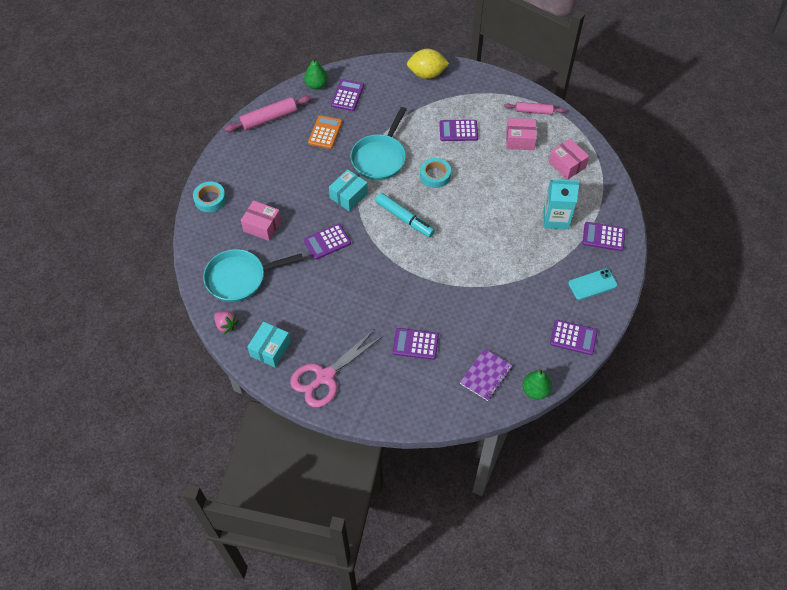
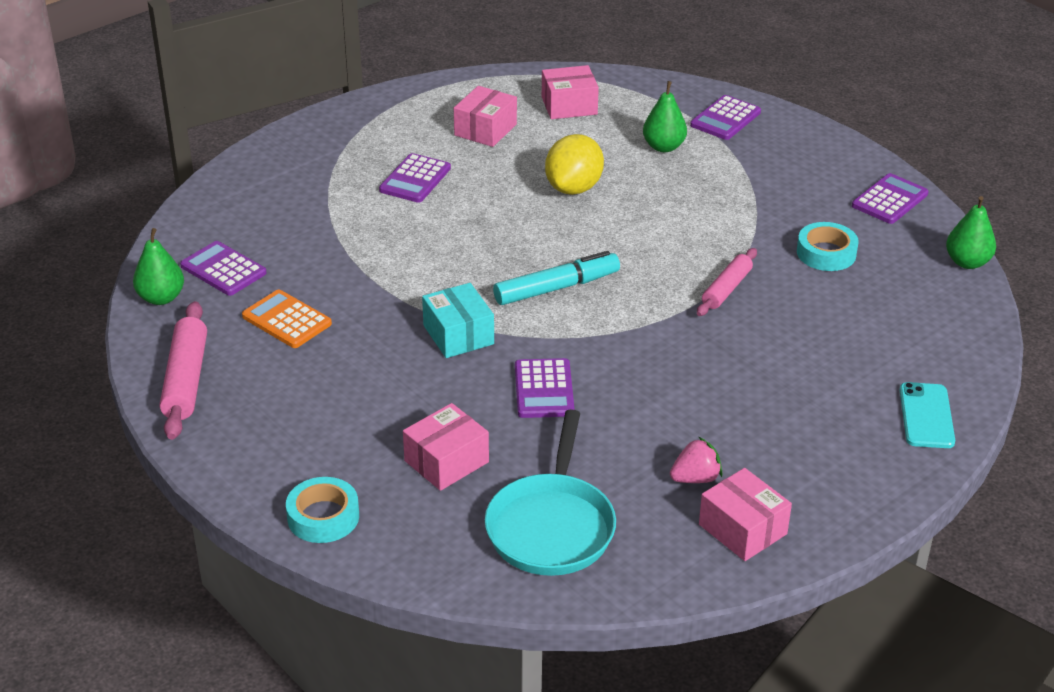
camera: 65 degrees left, 20 degrees down
pink strawberry [214,311,238,334] -> pink strawberry moved to [670,437,722,483]
turquoise box [247,322,291,367] -> pink box [699,468,792,561]
pink scissors [290,330,383,407] -> none
turquoise pan [351,107,407,180] -> none
purple calculator [392,328,439,360] -> none
yellow lemon [407,49,449,79] -> yellow lemon moved to [545,134,604,195]
turquoise tape [420,158,451,188] -> turquoise tape moved to [797,222,859,271]
purple notebook [460,349,513,401] -> none
pink rolling pin [504,102,565,115] -> pink rolling pin moved to [697,248,757,316]
turquoise carton [543,179,580,230] -> green pear [643,81,687,152]
turquoise phone [568,269,618,300] -> turquoise phone moved to [900,382,955,448]

